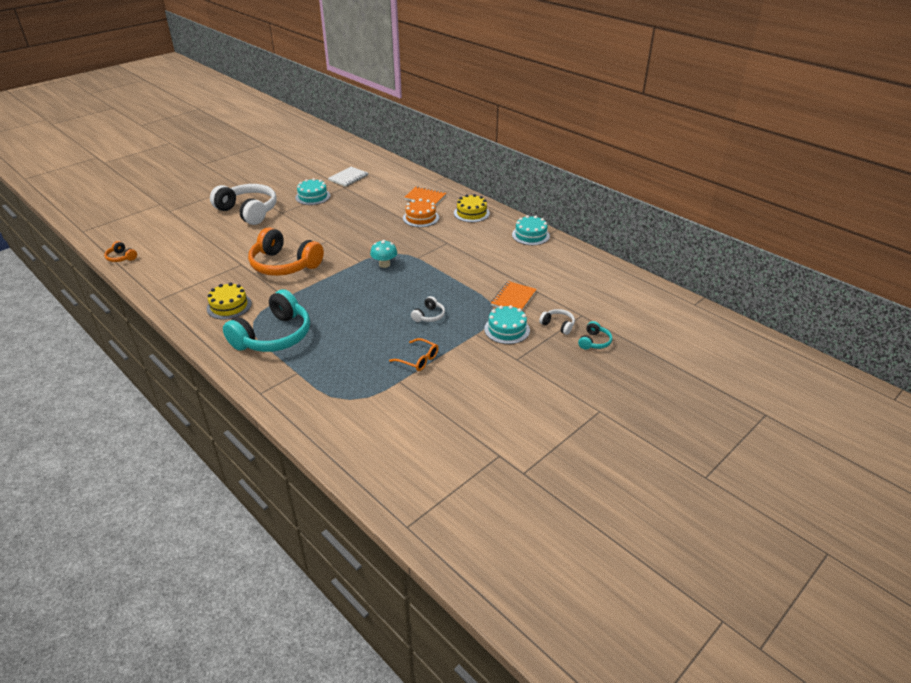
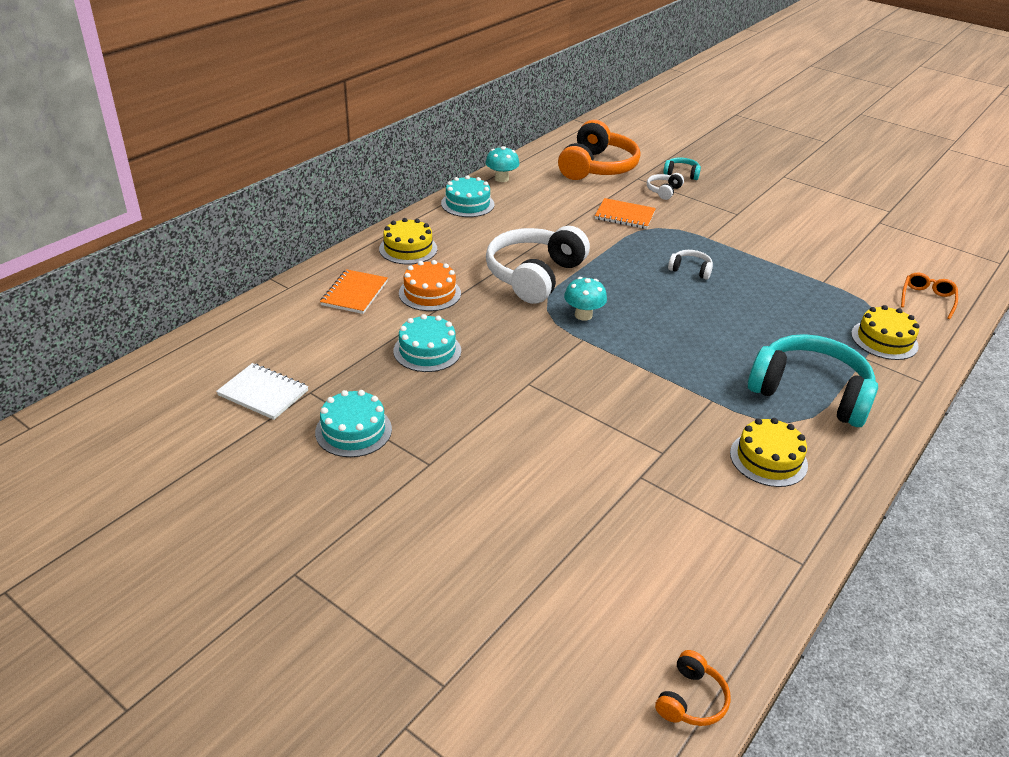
camera: 100 degrees left, 0 degrees up
white headphones [210,184,277,225] -> white headphones moved to [486,226,590,304]
orange headphones [248,227,324,276] -> orange headphones moved to [558,120,640,180]
orange glasses [389,338,438,371] -> orange glasses moved to [901,272,958,319]
turquoise cake [484,305,530,344] -> turquoise cake moved to [393,314,461,372]
none -> turquoise mushroom [485,146,520,182]
none -> yellow cake [851,305,919,360]

